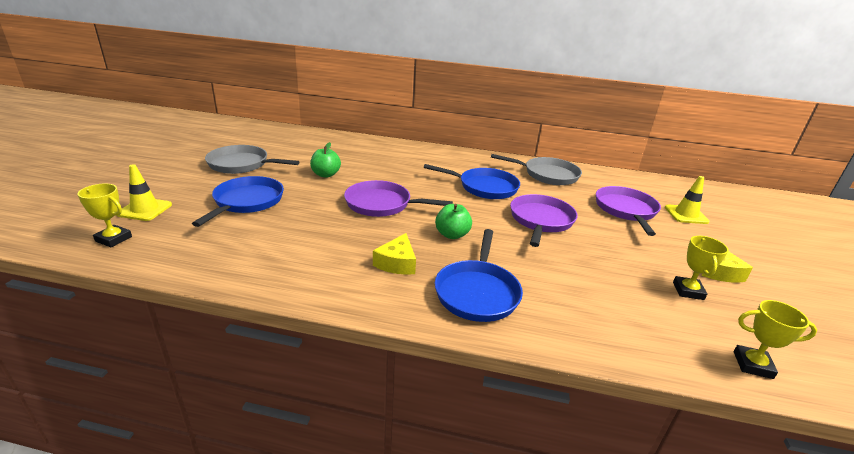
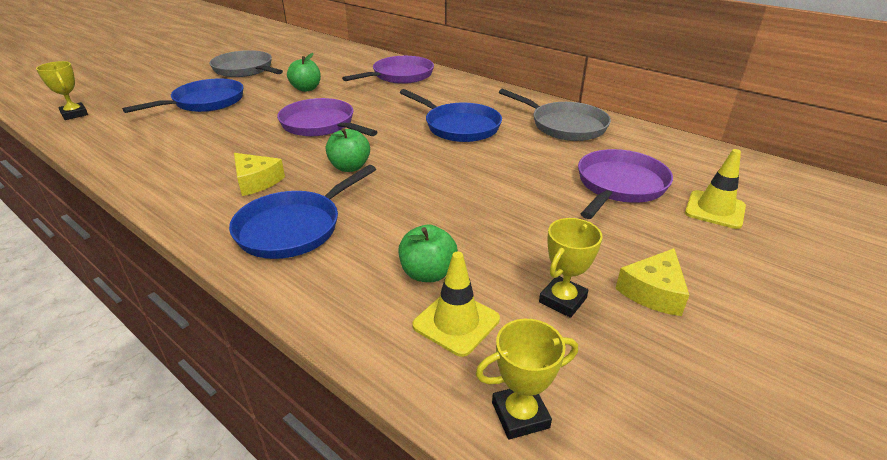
camera: 30 degrees right, 5 degrees up
yellow traffic cone [118,164,172,221] -> yellow traffic cone moved to [412,252,500,357]
yellow cheese [373,233,416,275] -> yellow cheese turned 90 degrees counterclockwise [234,153,285,196]
purple pan [510,194,578,247] -> purple pan moved to [342,56,434,84]
yellow trophy [734,300,817,379] -> yellow trophy turned 60 degrees counterclockwise [476,319,578,440]
none -> green apple [399,225,458,282]

